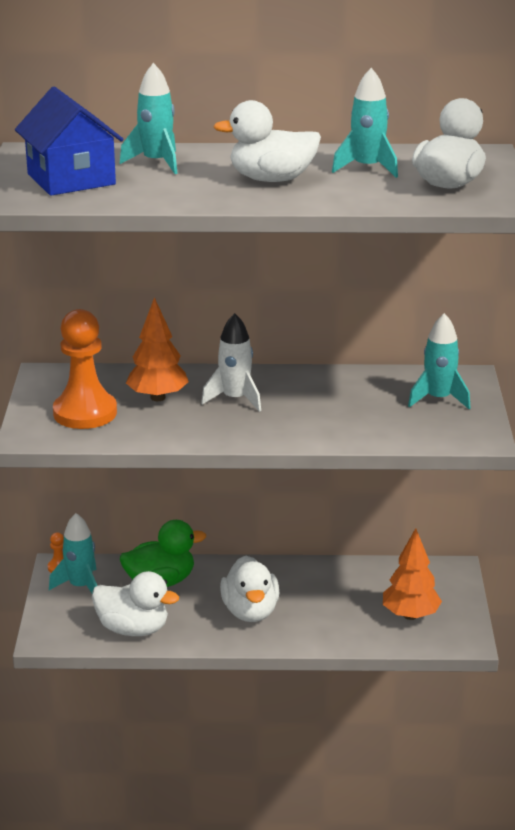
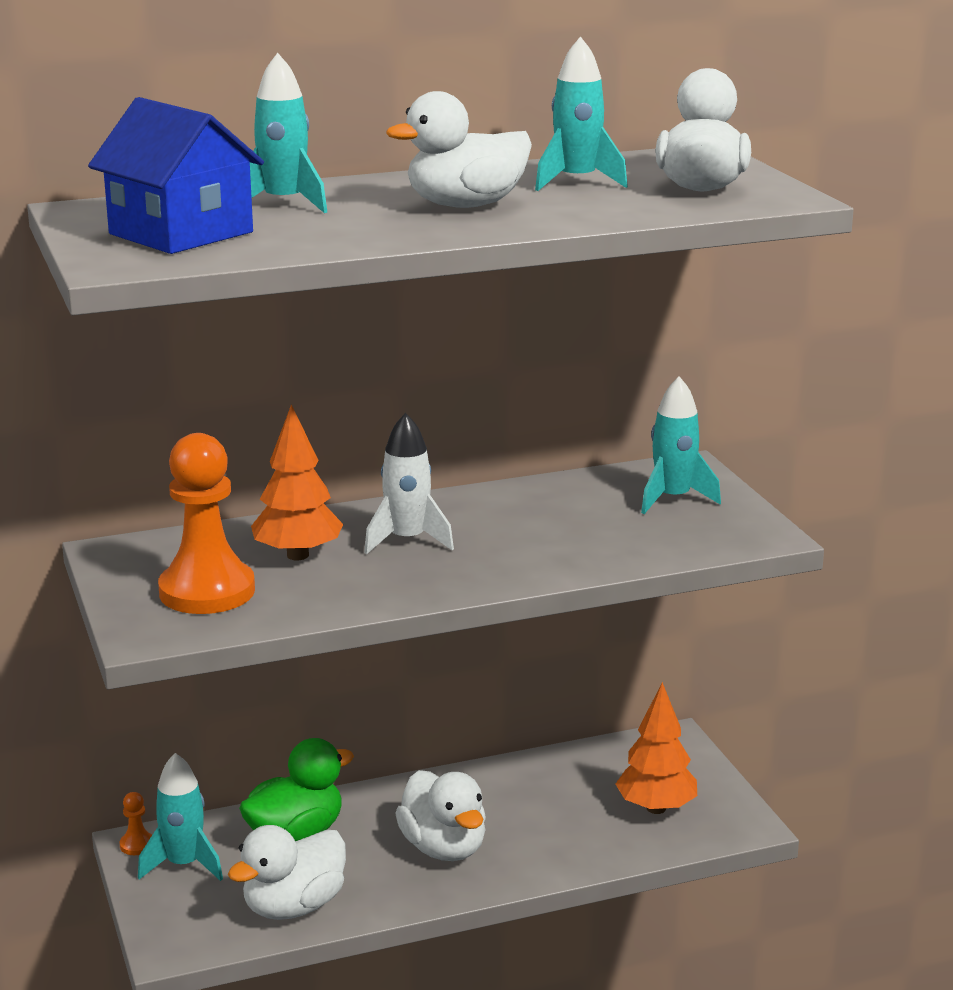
camera: 20 degrees left, 5 degrees down
white duck [92,571,179,636] -> white duck turned 135 degrees clockwise [228,825,346,920]

